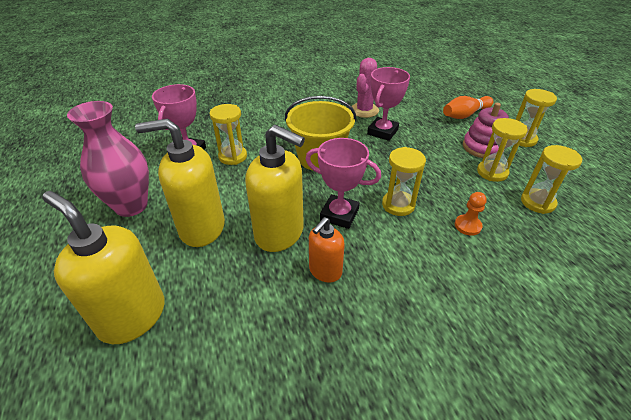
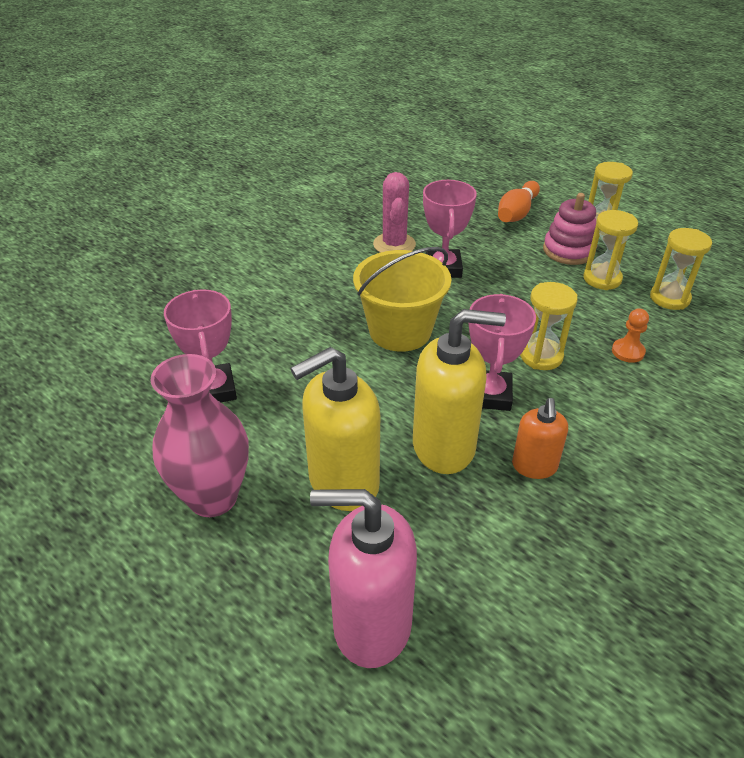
camera: 30 degrees left, 0 degrees up
yellow soap dispenser [42,191,165,344] -> pink soap dispenser [310,489,417,668]
yellow hourglass [210,104,247,165] -> none
pink trophy [306,138,381,229] -> pink trophy turned 75 degrees counterclockwise [469,294,536,411]

